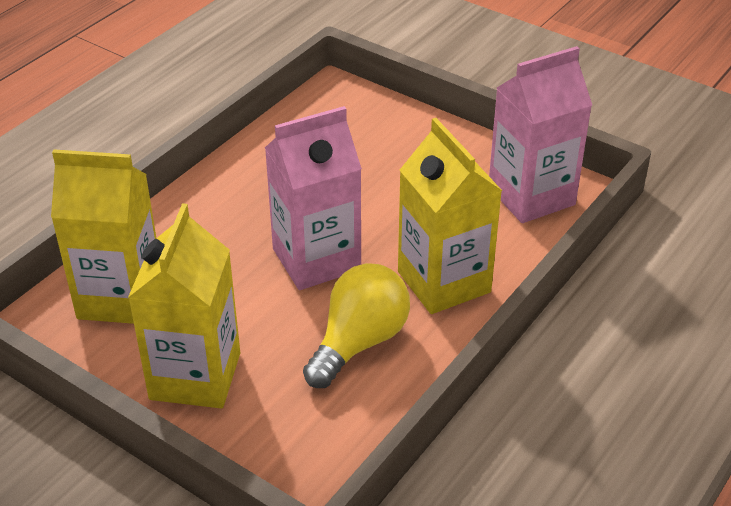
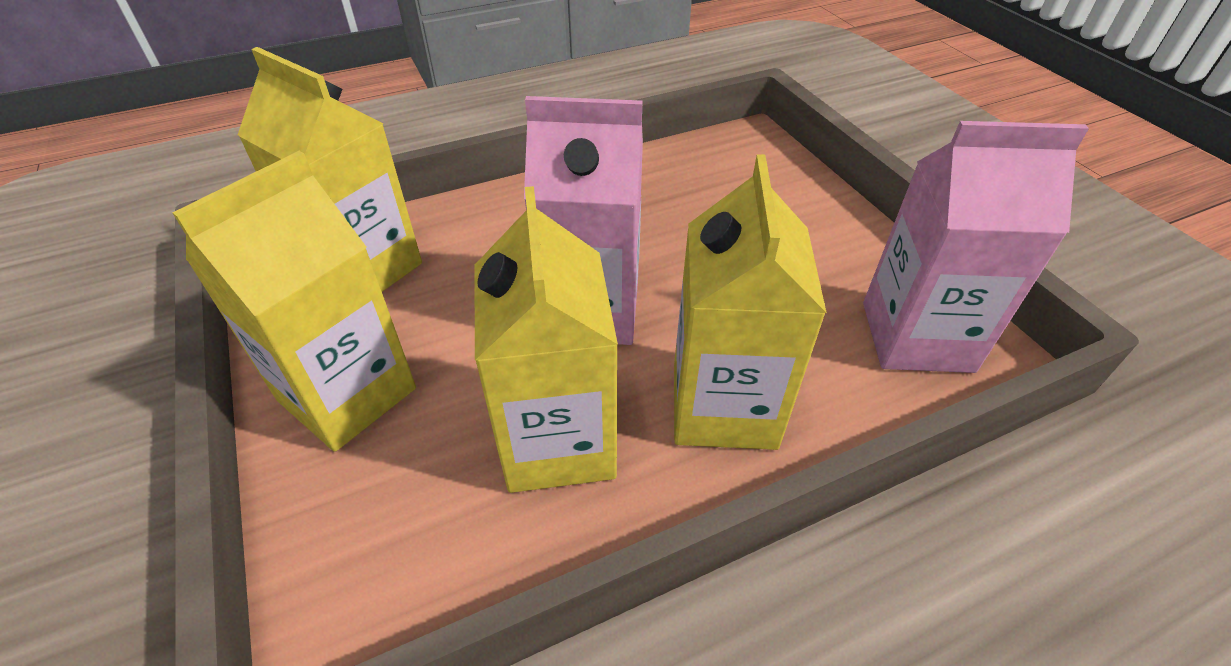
camera: 30 degrees right, 5 degrees up
yellow light bulb [303,263,410,388] -> yellow carton [474,186,618,493]

